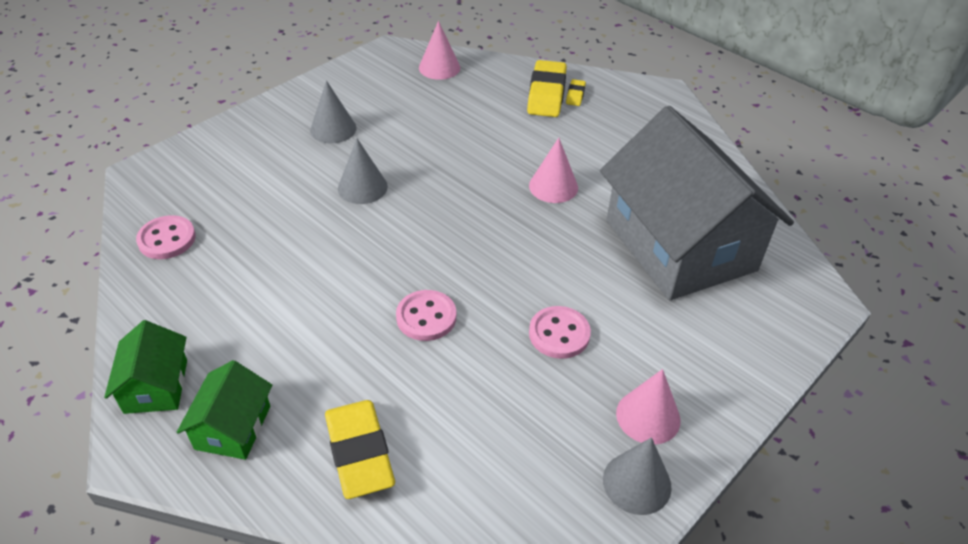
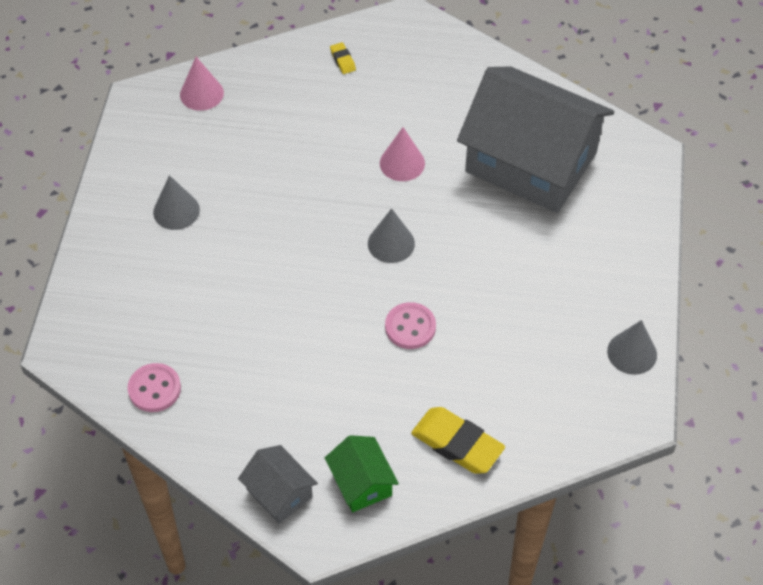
camera: 35 degrees left, 10 degrees up
green house [104,320,187,414] -> grey house [238,445,318,524]
grey cone [338,138,388,204] -> grey cone moved to [368,208,415,263]
yellow eraser [527,60,567,117] -> none
pink button [529,306,591,359] -> none
pink cone [616,369,681,445] -> none

